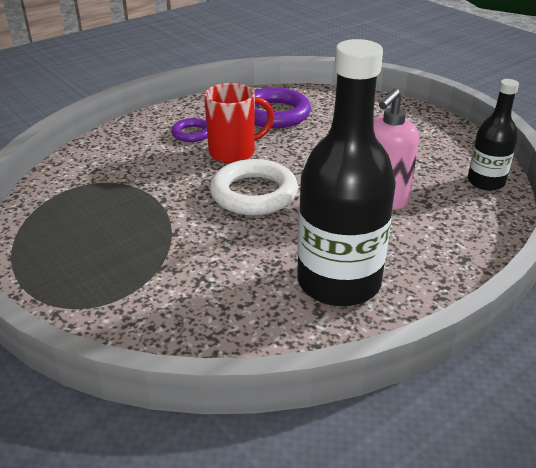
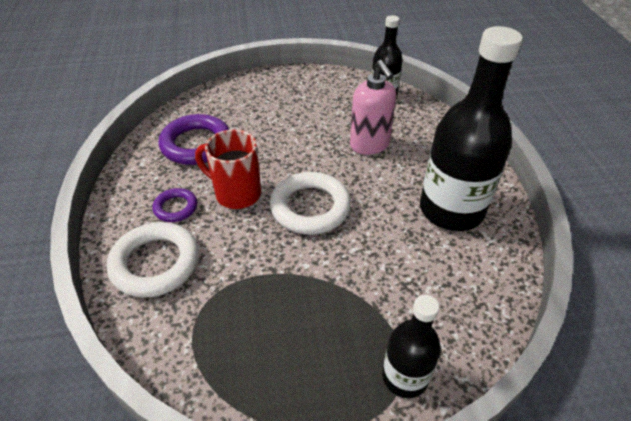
camera: 60 degrees left, 10 degrees up
red mug [204,83,274,163] -> red mug turned 75 degrees counterclockwise [195,129,261,209]
none -> white ring [107,222,199,298]
none -> black bottle [382,295,441,398]

